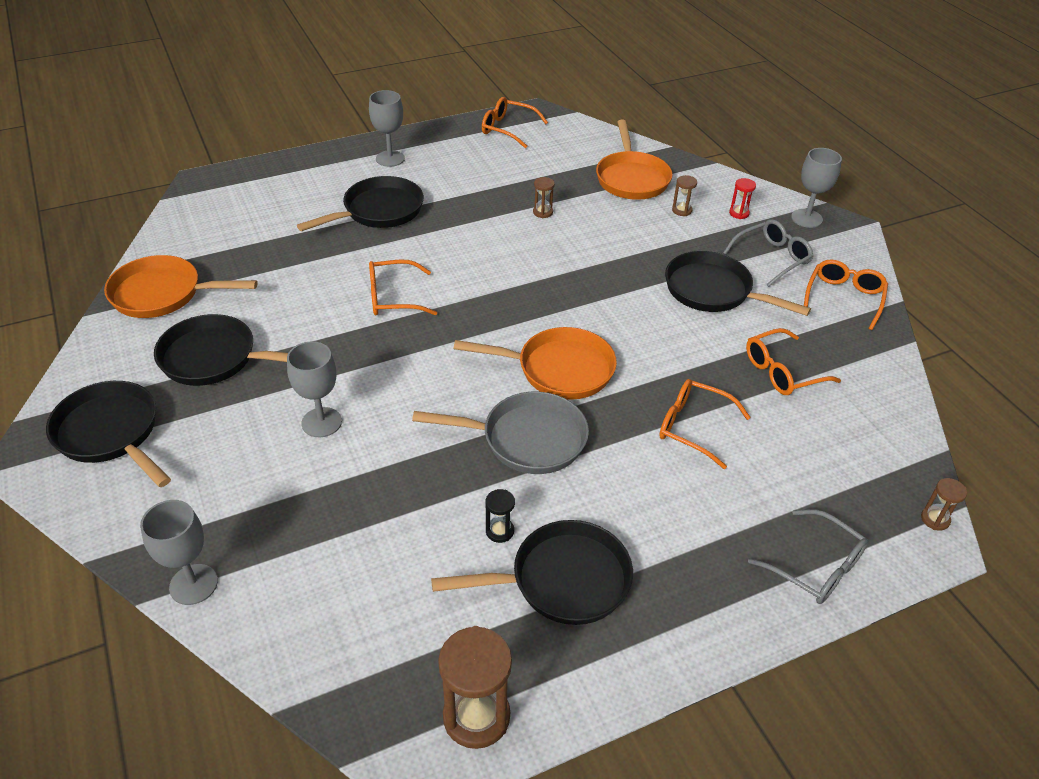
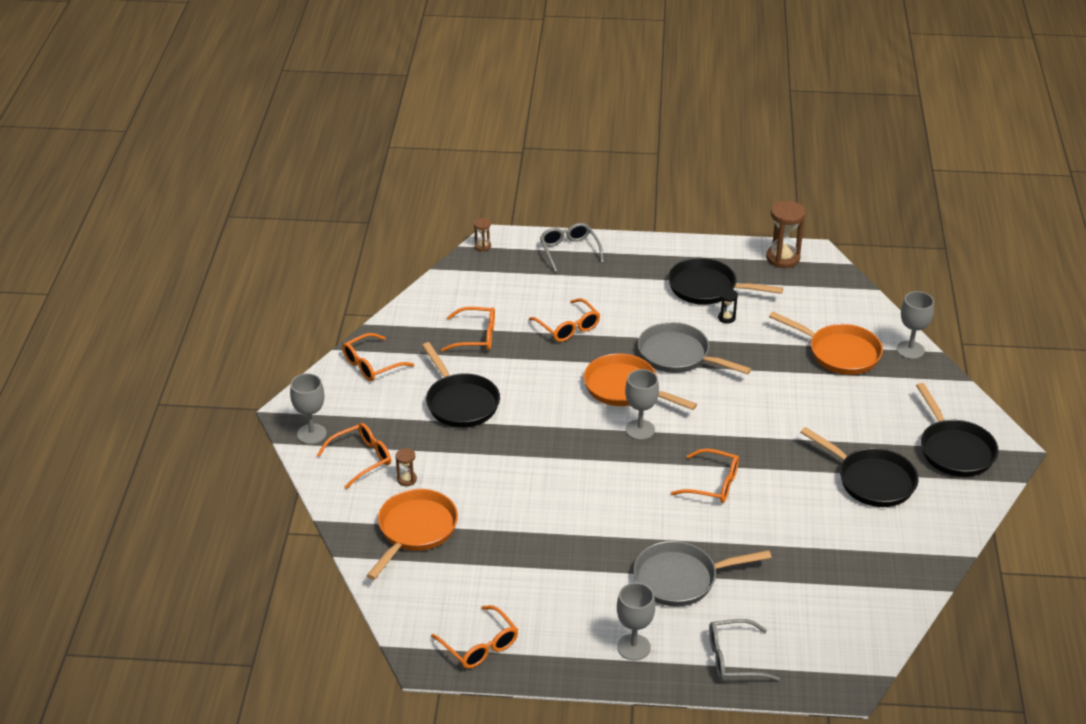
camera: 150 degrees left, 5 degrees down
orange pan [104,255,258,318] -> orange pan moved to [769,312,883,375]
grey goblet [287,341,342,437] -> grey goblet moved to [625,369,659,440]
black pan [297,176,424,231] -> grey pan [633,541,771,607]
brown hourglass [533,177,555,218] -> none
grey glasses [723,219,813,287] -> grey glasses moved to [709,619,780,681]
red hourglass [729,178,756,219] -> orange glasses [317,423,391,489]

